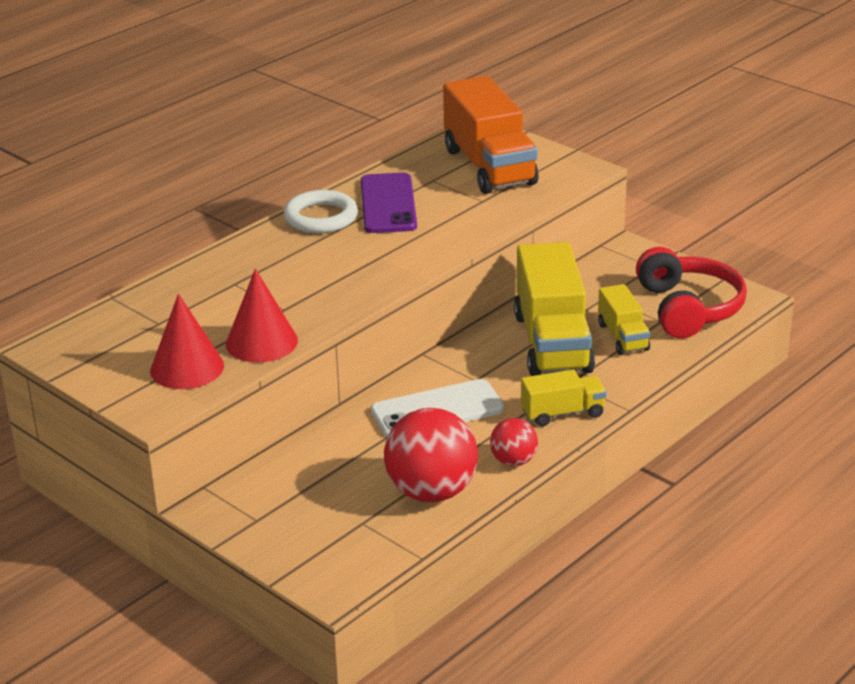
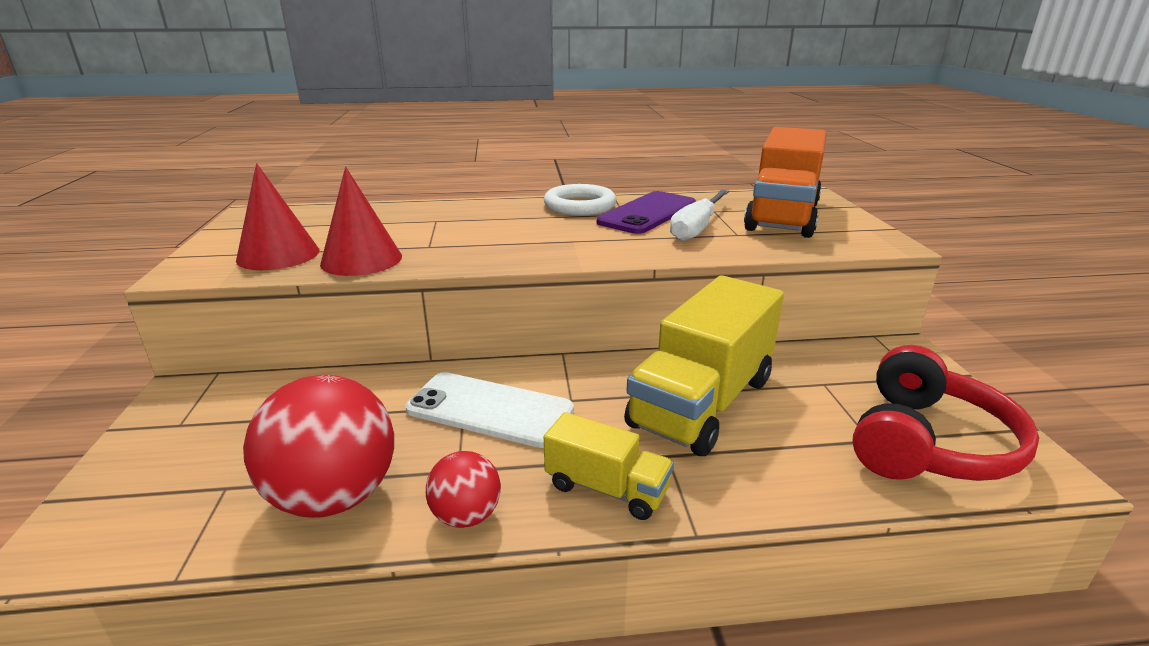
camera: 40 degrees right, 5 degrees down
yellow truck [598,284,650,355] -> none
none -> white screwdriver [670,190,729,241]

